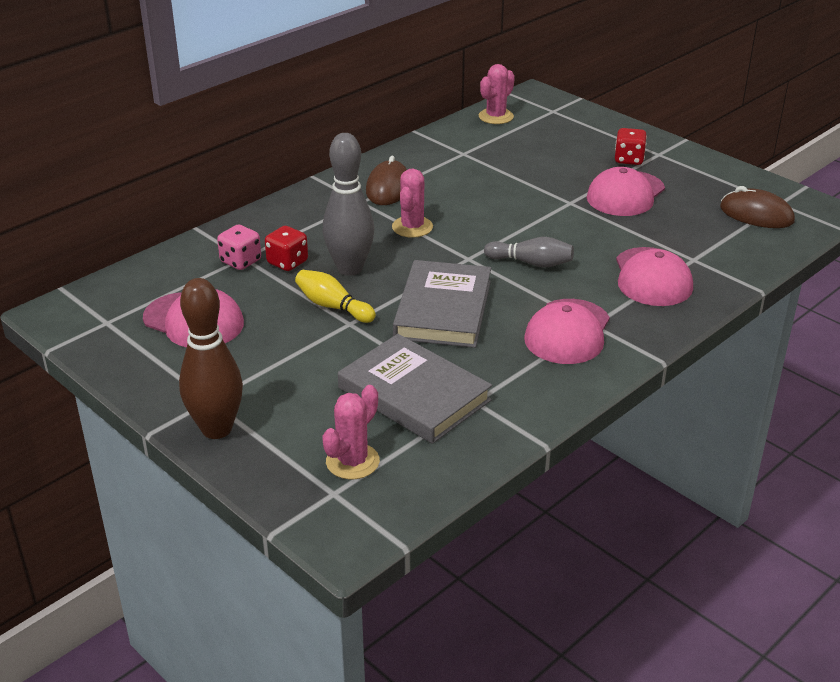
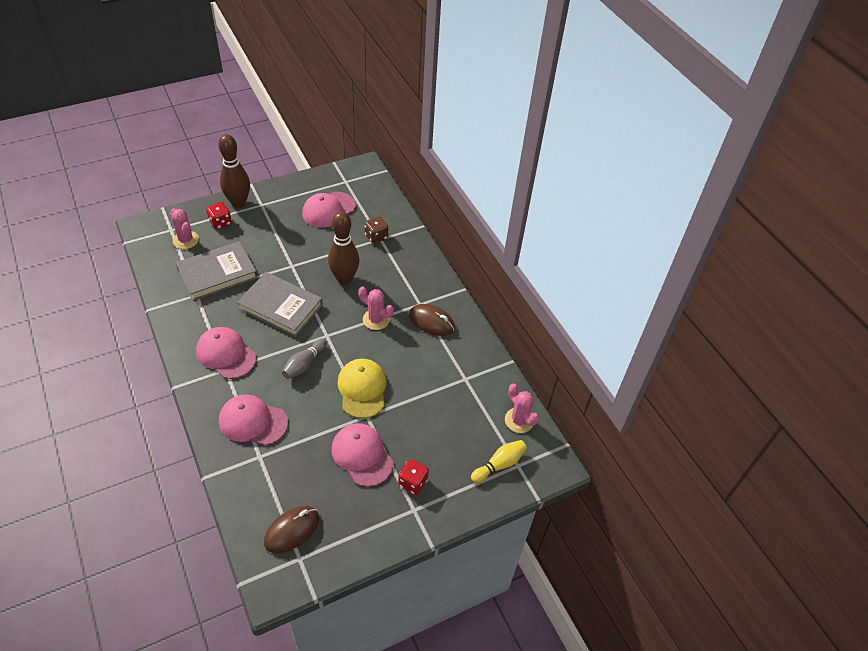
camera: 105 degrees right, 15 degrees up
pink dice [217,225,261,270] -> brown dice [364,216,388,244]
red dice [265,226,308,271] -> red dice moved to [206,202,232,229]
yellow bowling pin [295,270,376,323] -> yellow bowling pin moved to [471,440,527,483]
grey bowling pin [322,133,374,276] -> brown bowling pin [328,211,360,285]
none -> yellow cap [338,359,386,418]

